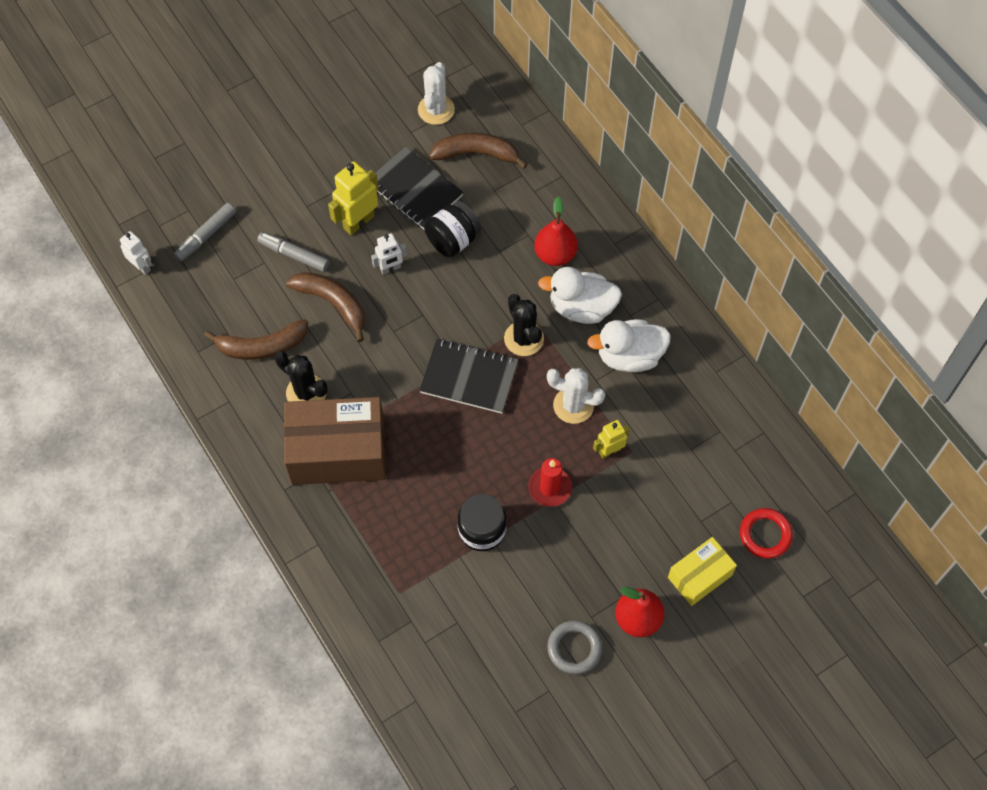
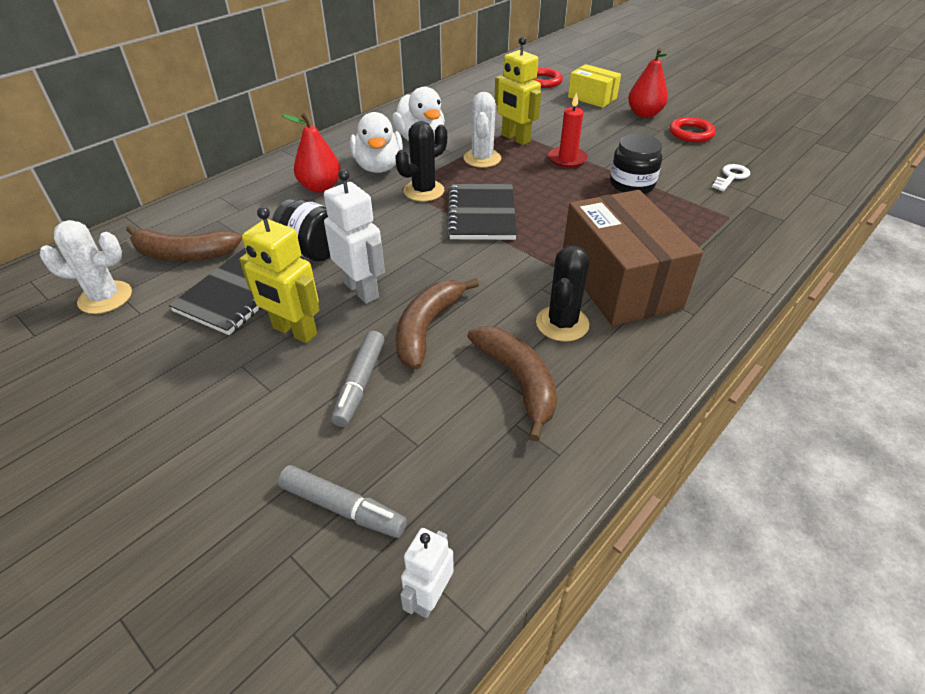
camera: 105 degrees left, 20 degrees down
white robot [371,233,407,275] -> white robot [324,169,385,304], size x1.63
brown banana [429,133,528,169] -> brown banana turned 75 degrees counterclockwise [126,225,242,261]
grey ring [547,621,602,674] -> red ring [670,117,716,142]
yellow robot [593,420,630,459] -> yellow robot [494,36,541,145], size x1.63
none -> white key [712,164,750,191]

